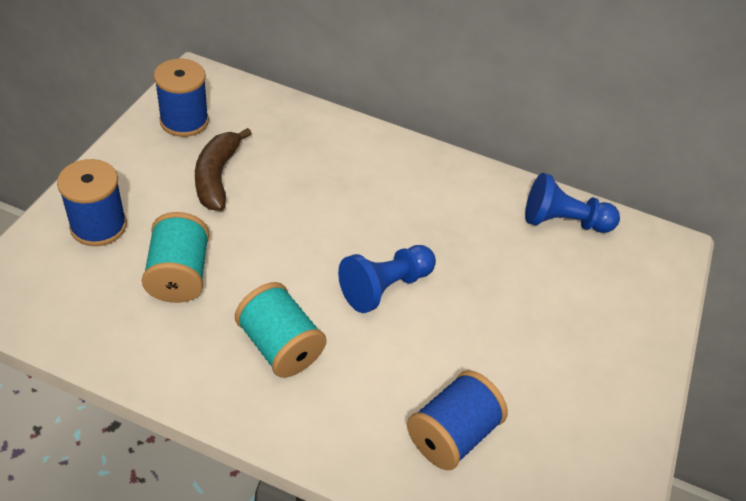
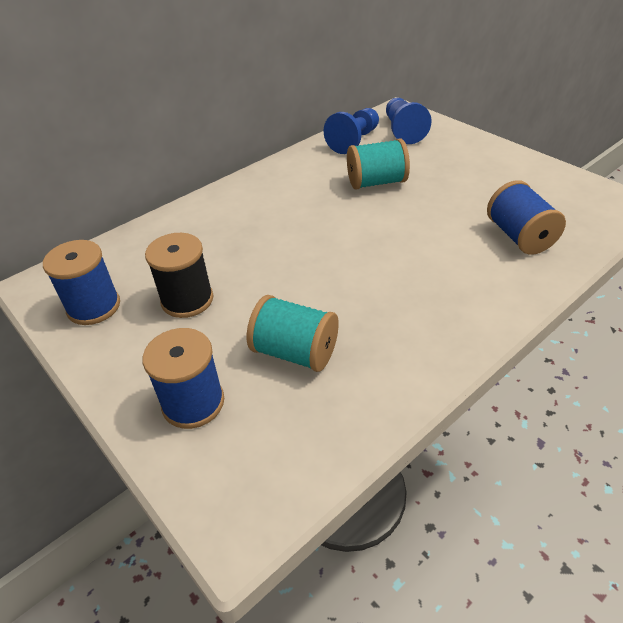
camera: 55 degrees left, 5 degrees down
brown banana [195,128,252,211] -> black spool [145,233,214,318]
turquoise spool [235,282,327,378] -> turquoise spool moved to [347,138,410,190]
blue pawn [338,245,436,313] -> blue pawn moved to [386,98,432,144]

